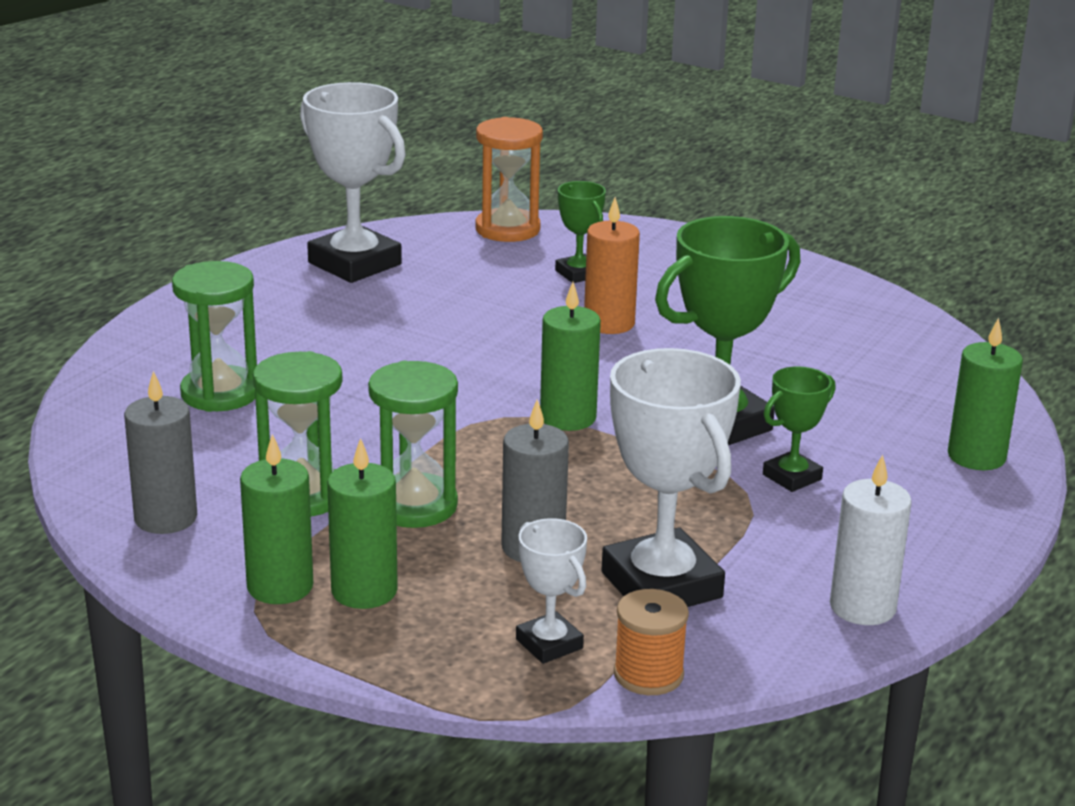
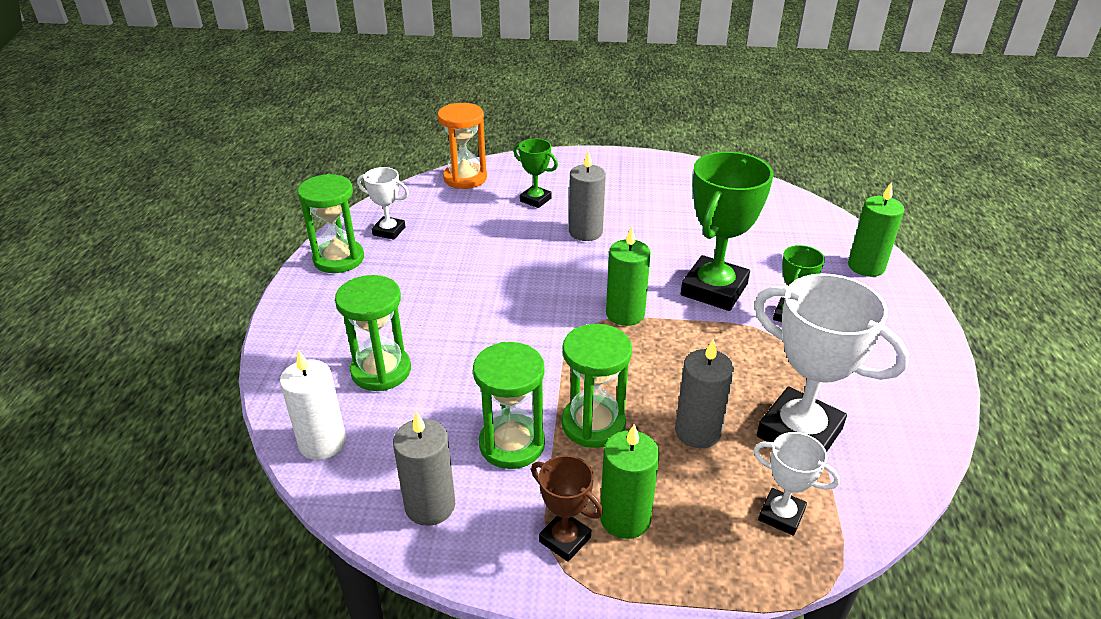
camera: 25 degrees left, 10 degrees up
green candle [240,434,313,604] -> brown trophy [531,455,603,562]
white trophy [300,82,406,283] -> white trophy [357,167,409,240], size x0.52
orange candle [584,197,640,334] -> grey candle [569,150,606,241]
orange spool [614,589,689,695] -> none
white candle [830,455,912,625] -> white candle moved to [280,349,346,460]
none -> green hourglass [297,174,364,273]

